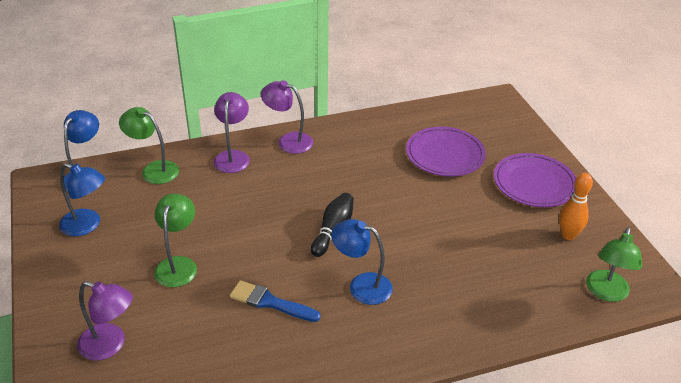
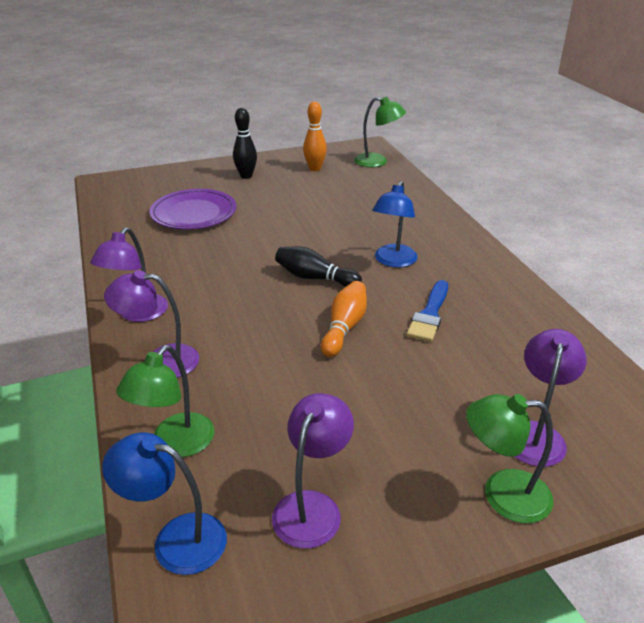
camera: 90 degrees left, 5 degrees down
blue lamp [59,163,105,236] -> purple lamp [272,393,354,548]
green lamp [154,194,197,287] -> green lamp moved to [466,394,553,523]
purple plate [494,153,576,207] -> black bowling pin [233,108,257,179]
none -> orange bowling pin [321,281,367,357]

